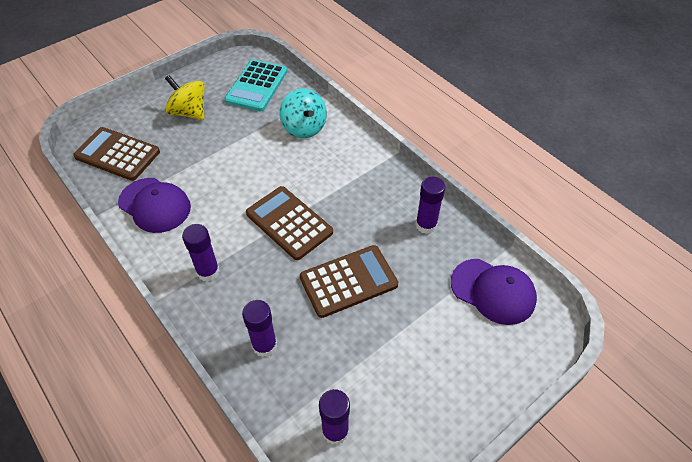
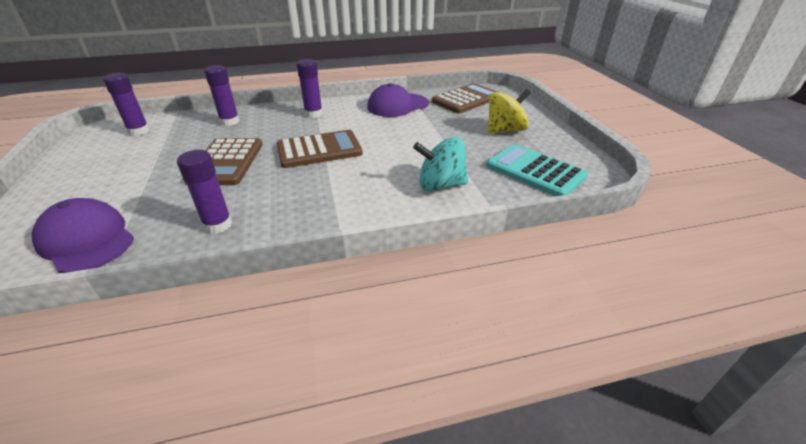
camera: 115 degrees right, 15 degrees down
purple cap [451,259,537,325] -> purple cap turned 75 degrees clockwise [32,198,134,273]

